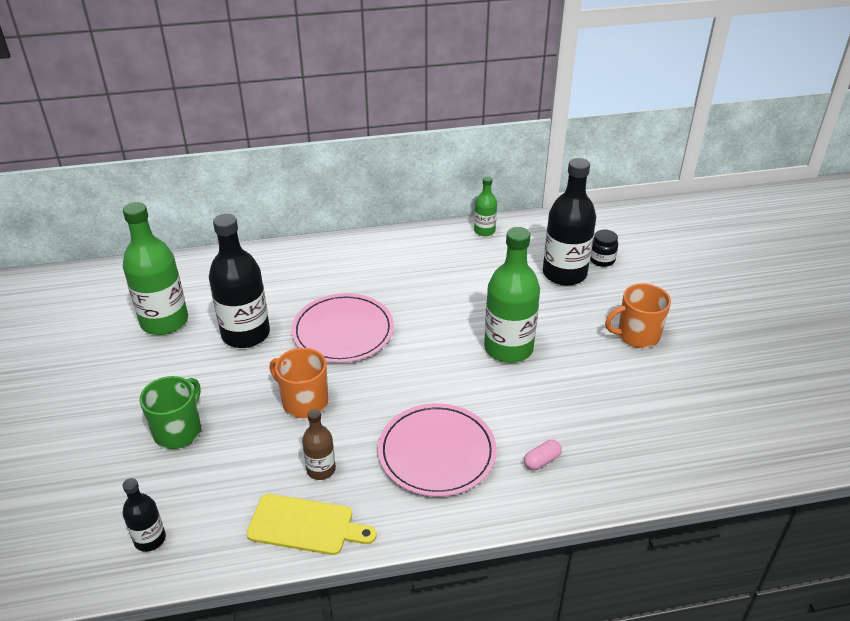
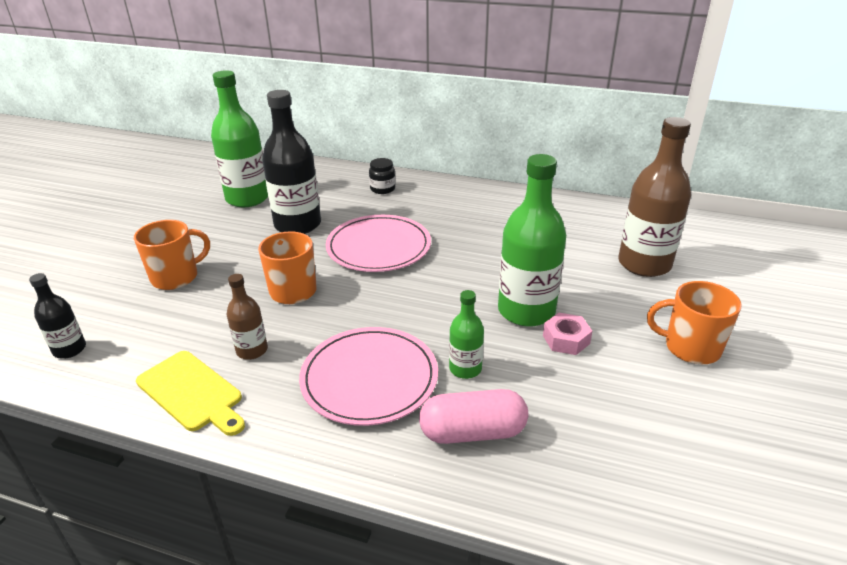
camera: 30 degrees right, 5 degrees down
green mug [139,376,201,449] -> orange mug [134,220,210,290]
green bottle [474,176,497,236] -> green bottle moved to [449,290,484,379]
pink capsule [524,440,562,470] -> pink capsule [419,389,528,444], size x1.95
black bottle [543,158,596,286] -> brown bottle [618,117,691,277]
black jar [590,230,618,267] -> black jar moved to [369,158,395,194]
none -> pink nut [543,313,592,355]

